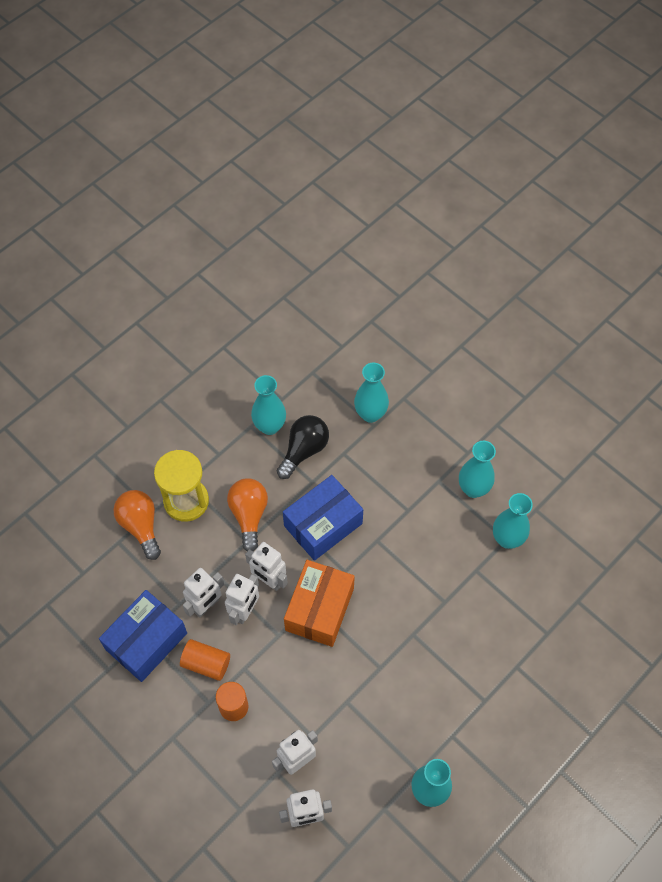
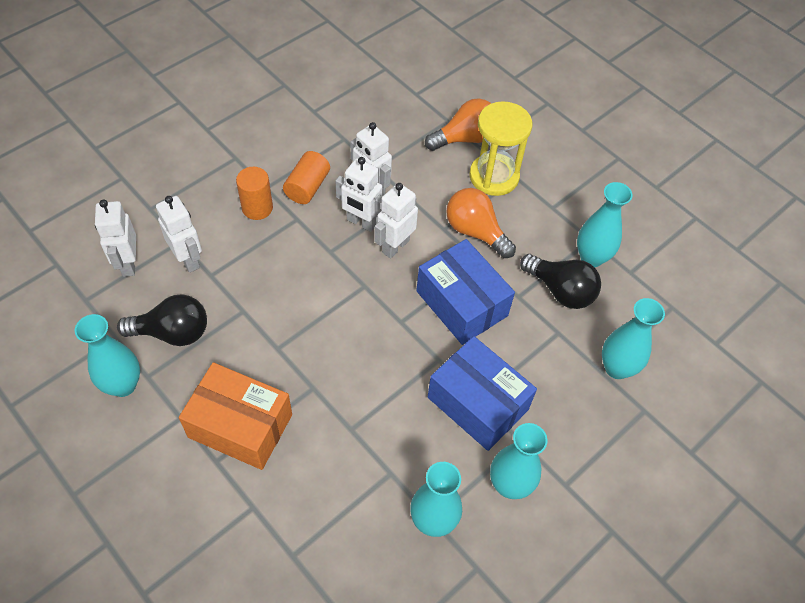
camera: 90 degrees right, 5 degrees down
blue box [99,590,187,682] -> blue box moved to [428,336,537,451]
orange light bulb [227,478,268,551] -> orange light bulb turned 135 degrees counterclockwise [446,188,516,258]
orange box [284,560,355,647] -> orange box moved to [179,362,292,470]
none -> black light bulb [117,294,207,346]

